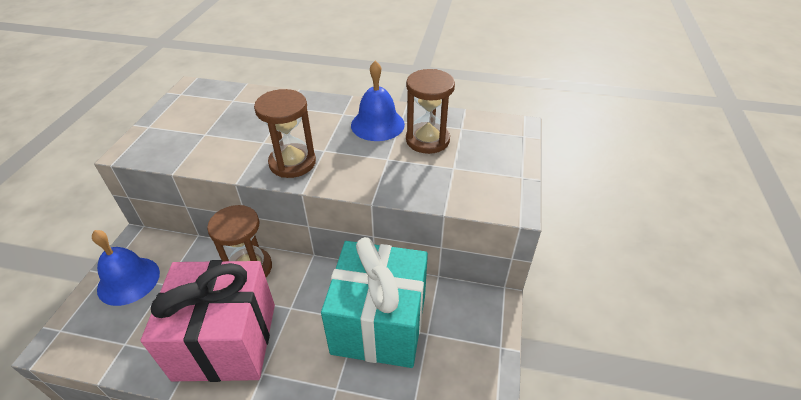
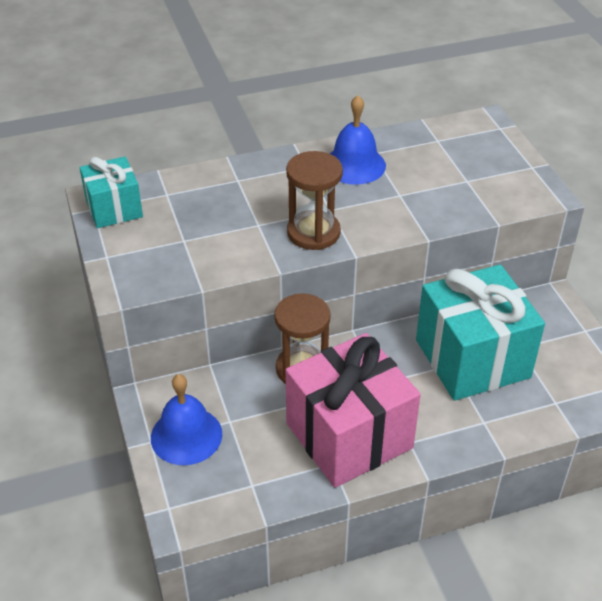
camera: 30 degrees left, 0 degrees up
brown hourglass [406,69,455,154] -> none
none -> turquoise gift [80,156,143,228]

